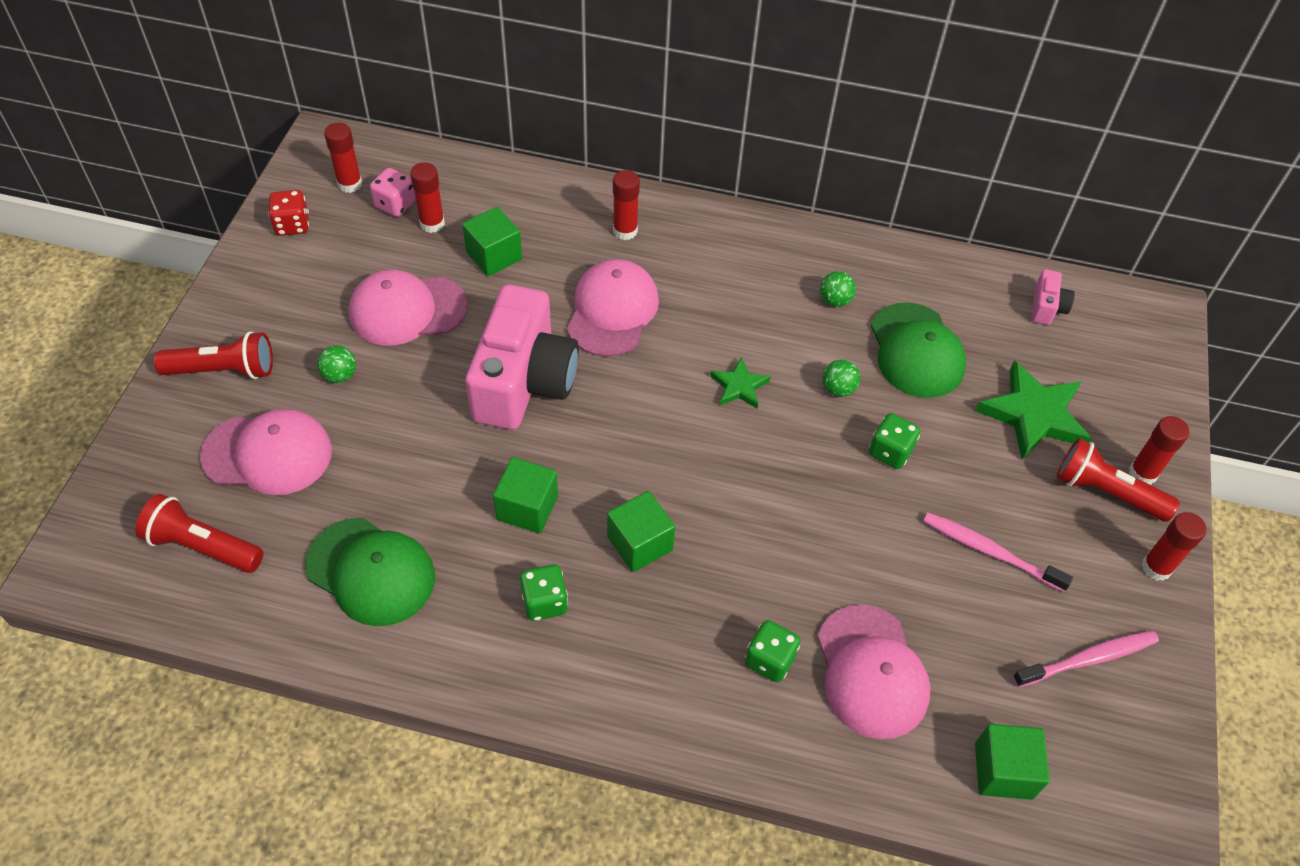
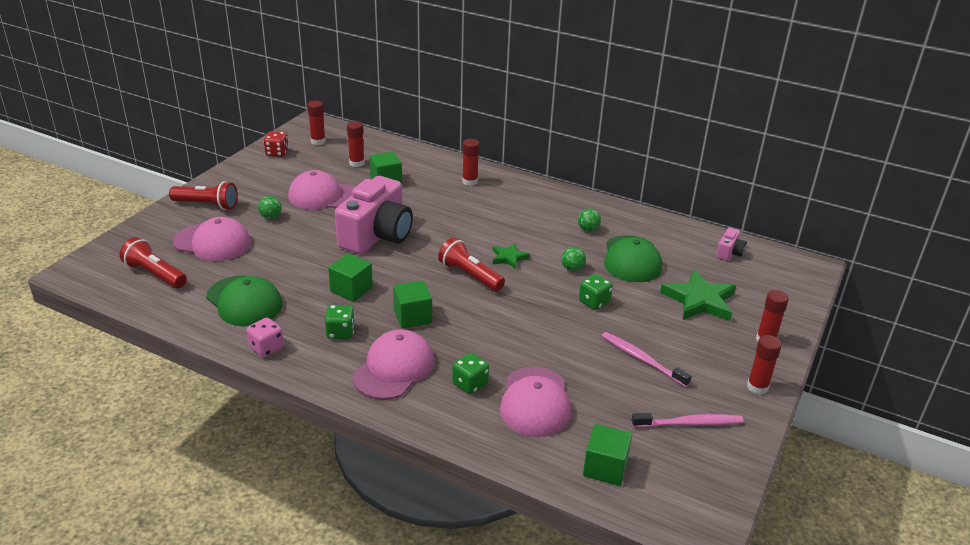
camera: 15 degrees right, 20 degrees down
pink dice [370,168,416,217] -> pink dice moved to [246,318,284,357]
pink cap [567,259,659,357] -> pink cap moved to [353,329,435,400]
red flashlight [1056,438,1180,522] -> red flashlight moved to [438,238,505,291]

